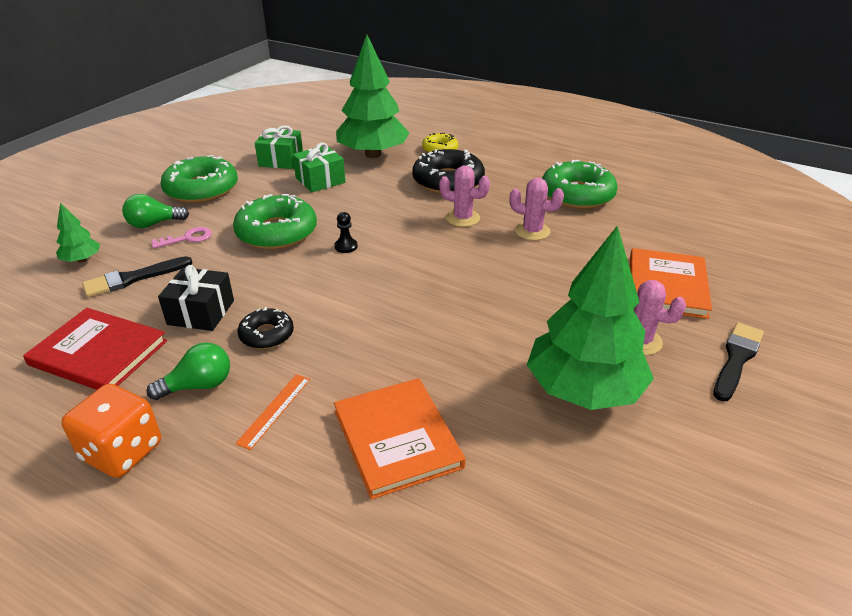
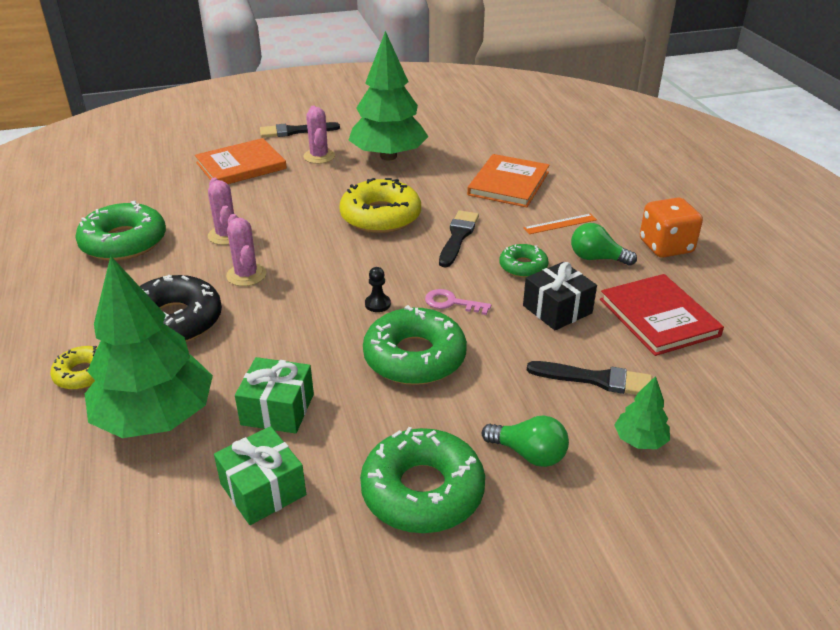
camera: 135 degrees left, 0 degrees up
pink key [151,227,212,249] -> pink key moved to [425,289,491,315]
black donut [238,307,294,349] -> green donut [499,244,549,278]
none -> yellow donut [339,178,421,233]
none -> black brush [439,210,479,267]

